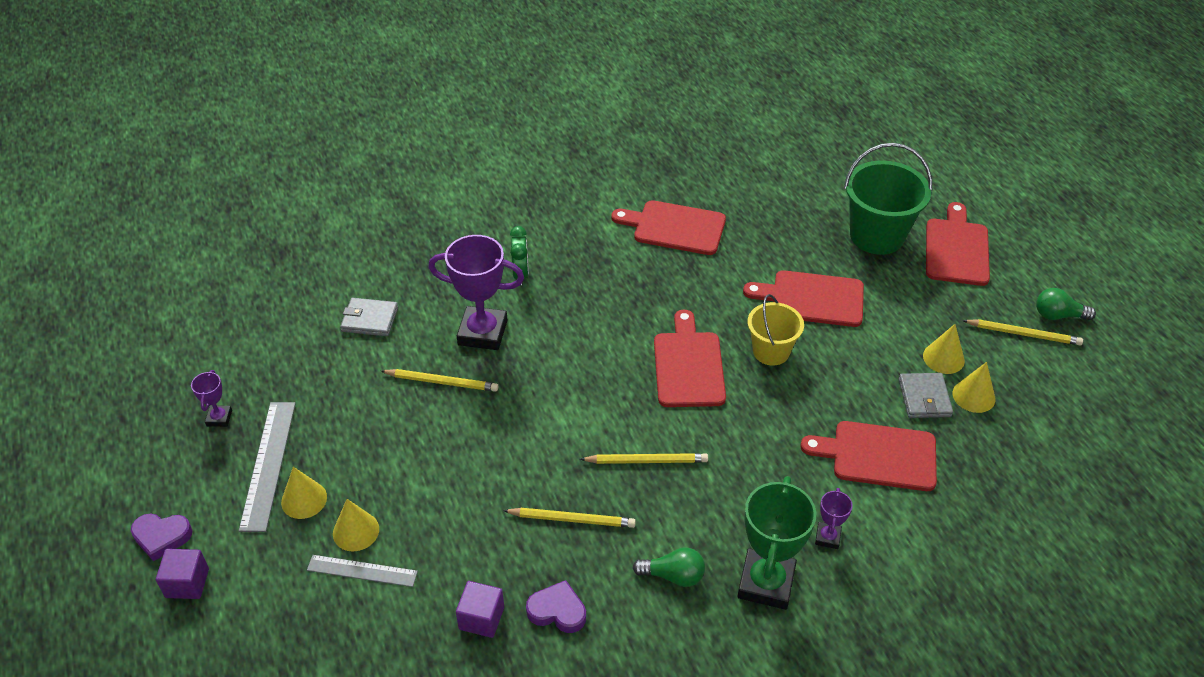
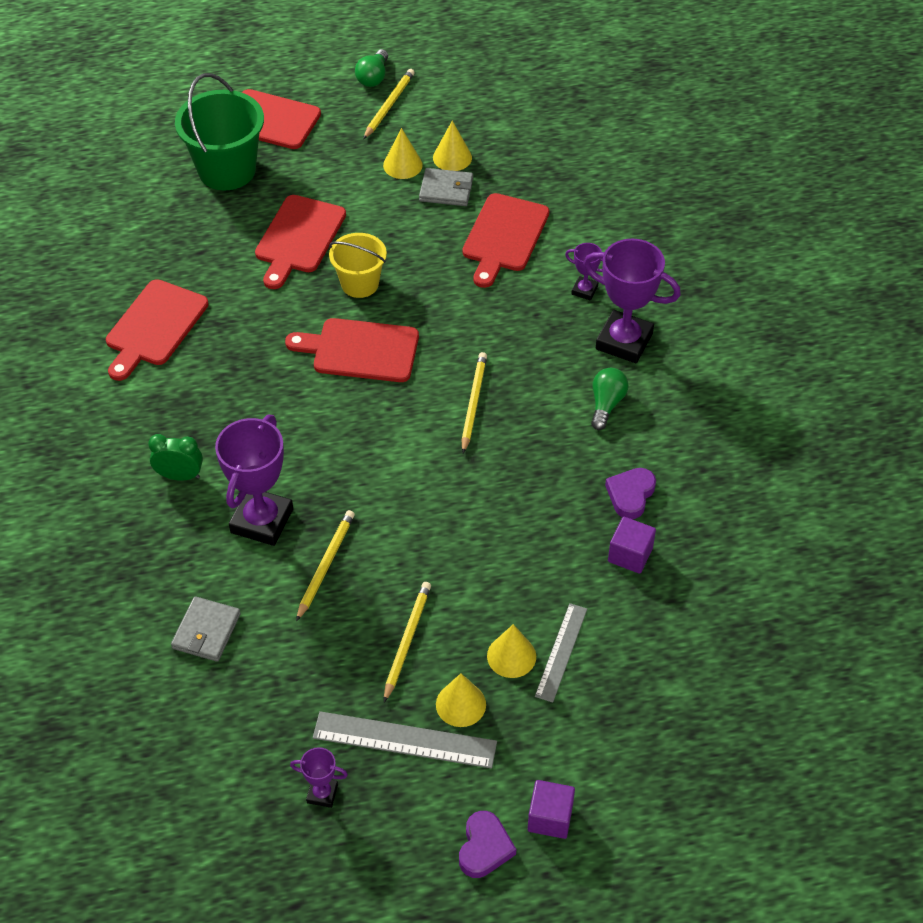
camera: 80 degrees left, 5 degrees up
yellow pencil [503,508,636,528] -> yellow pencil moved to [384,582,431,702]
green trophy [737,476,816,610] -> purple trophy [584,239,681,363]

